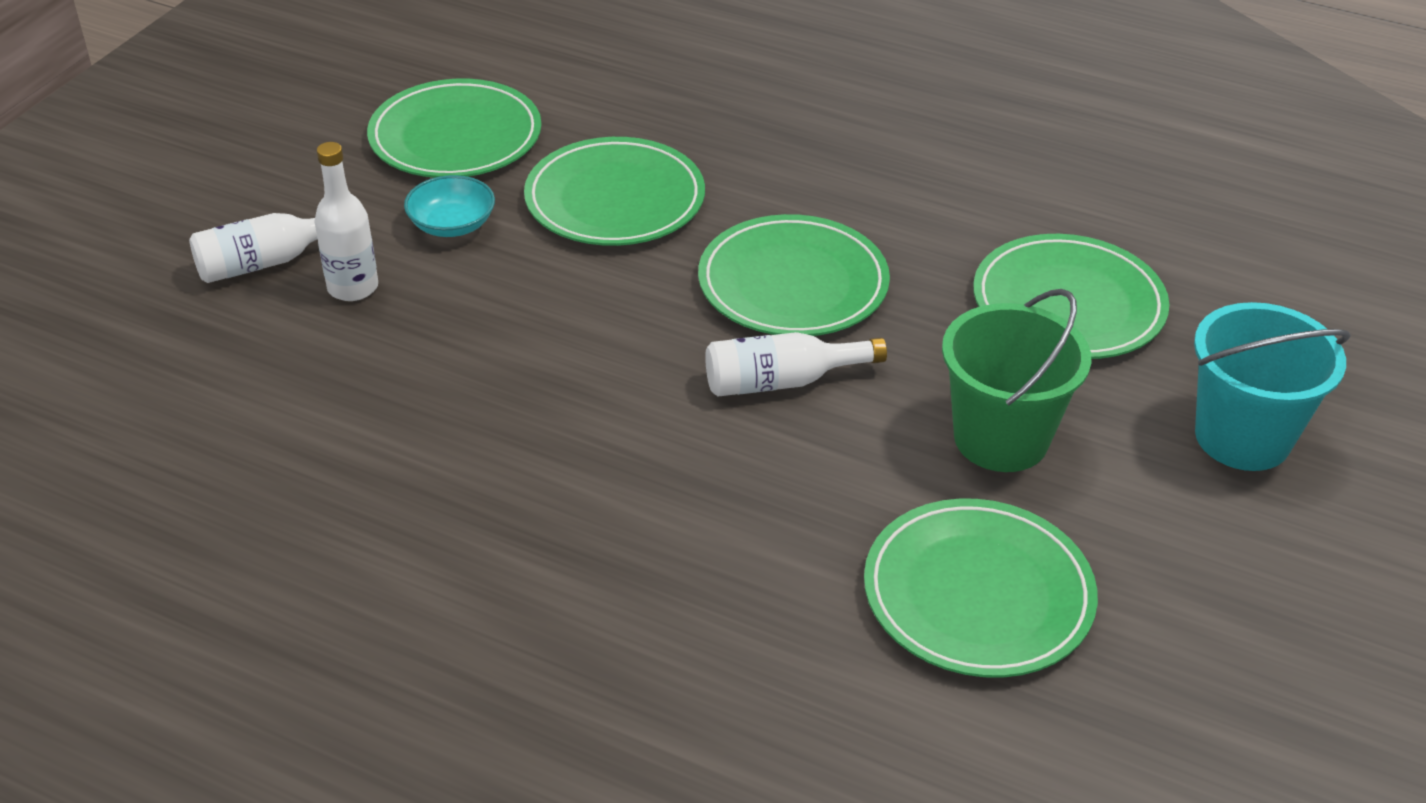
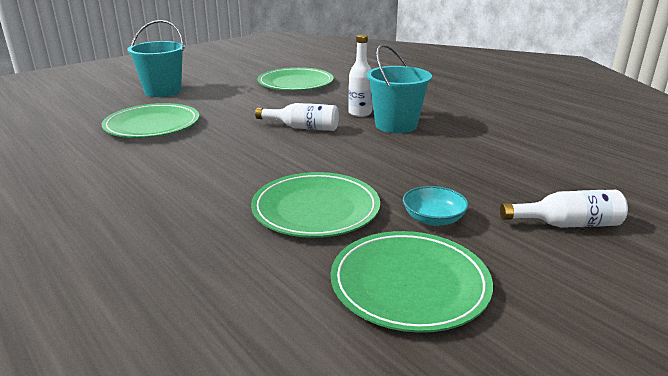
camera: 155 degrees left, 15 degrees down
white bottle [314,142,378,301] -> white bottle moved to [348,35,372,117]
green plate [698,214,890,336] -> none
green bucket [942,289,1091,472] -> none
none -> turquoise bucket [366,44,432,133]

